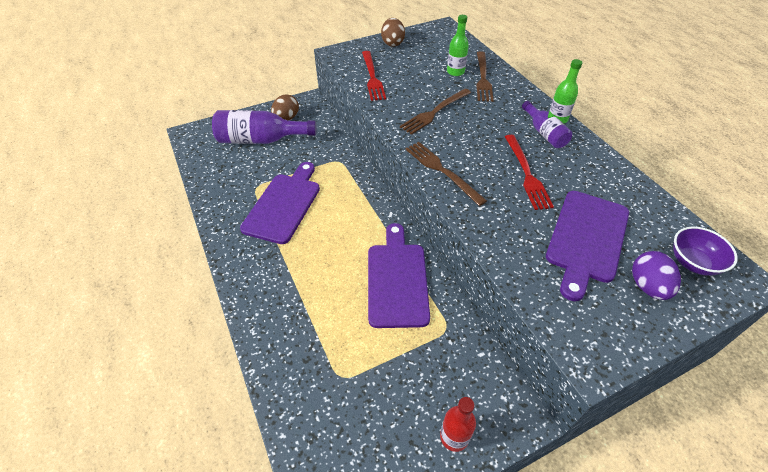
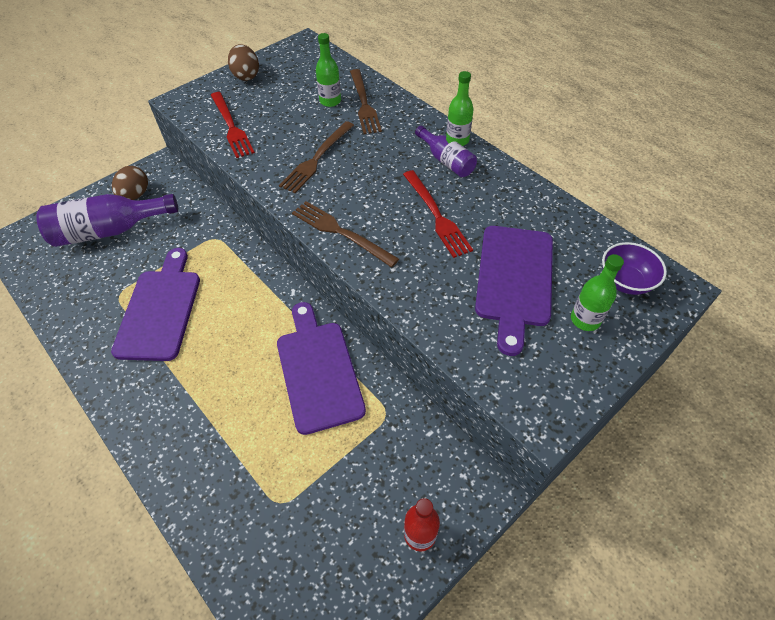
camera: 15 degrees left, 5 degrees up
purple egg [632,251,681,300] -> green bottle [571,254,624,331]

